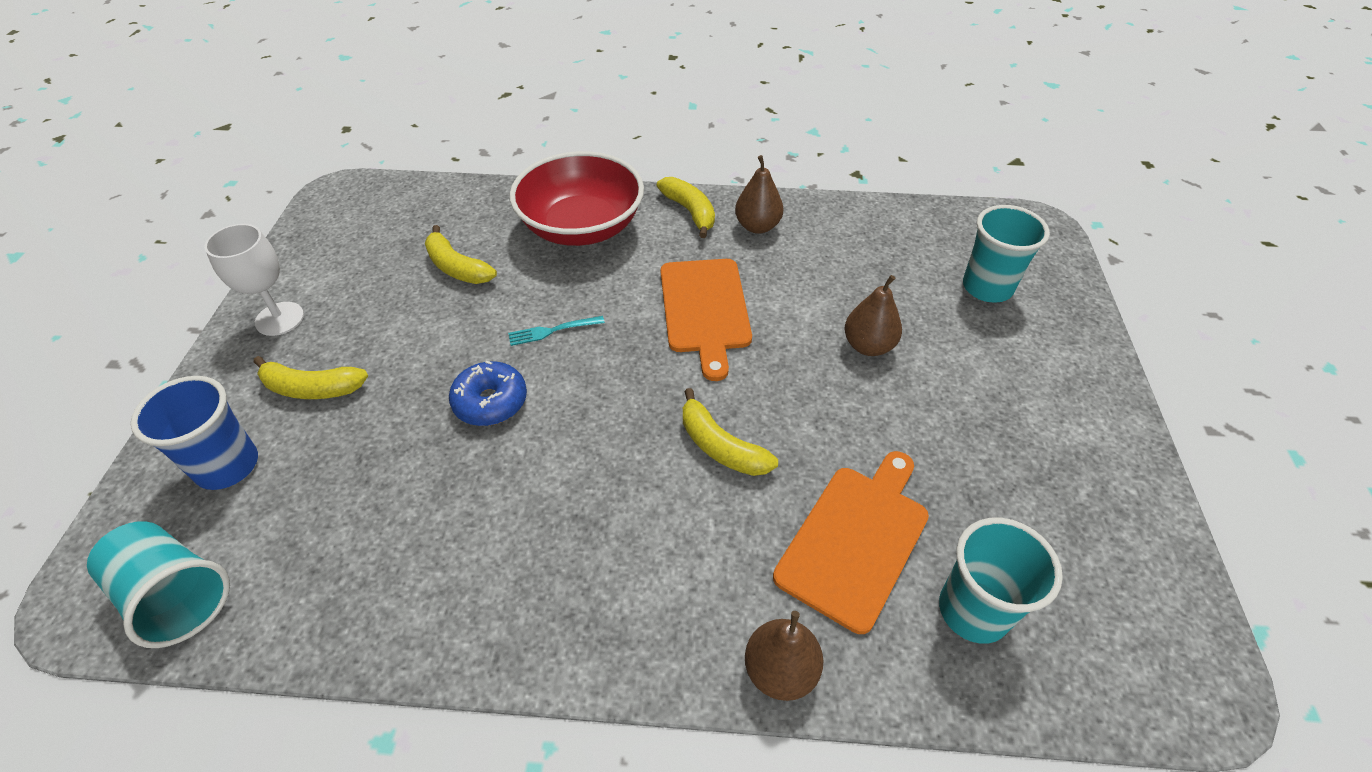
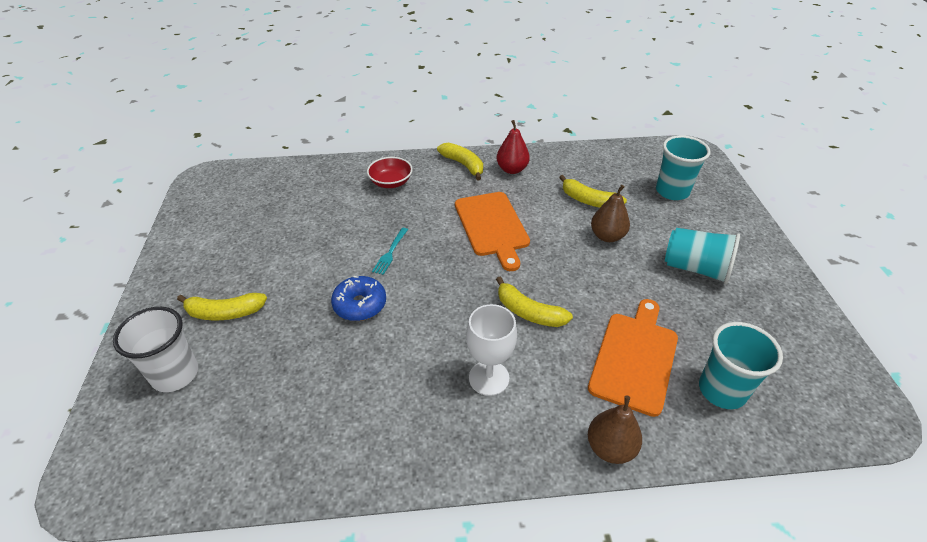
camera: 10 degrees left, 5 degrees down
turquoise cup [87,521,230,648] -> turquoise cup moved to [665,228,740,284]
blue cup [131,376,258,490] -> white cup [113,307,198,392]
white goblet [205,224,304,336] -> white goblet moved to [466,304,517,396]
yellow banana [425,225,497,284] -> yellow banana moved to [559,175,627,208]
turquoise fork [508,316,605,346] -> turquoise fork turned 45 degrees counterclockwise [372,228,408,275]
red bowl [510,151,644,246] -> red bowl [367,157,413,188], size x0.50
brown pear [735,155,783,234] -> red pear [497,120,530,174]

